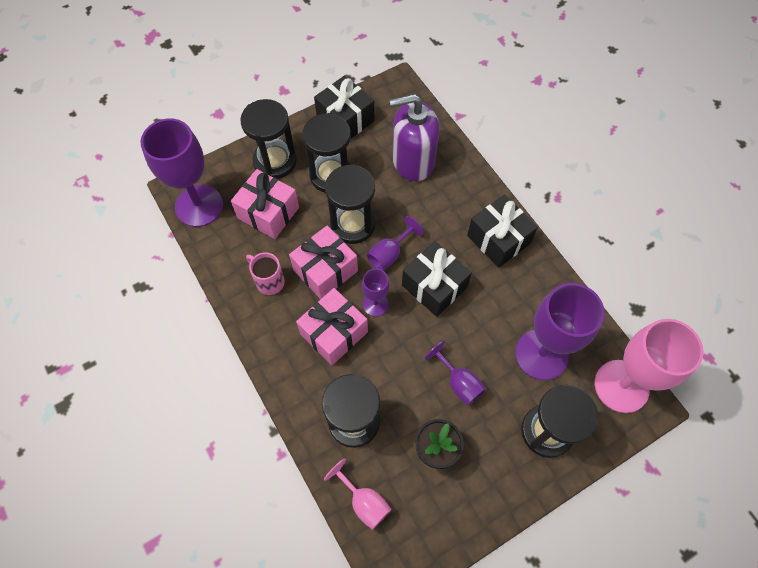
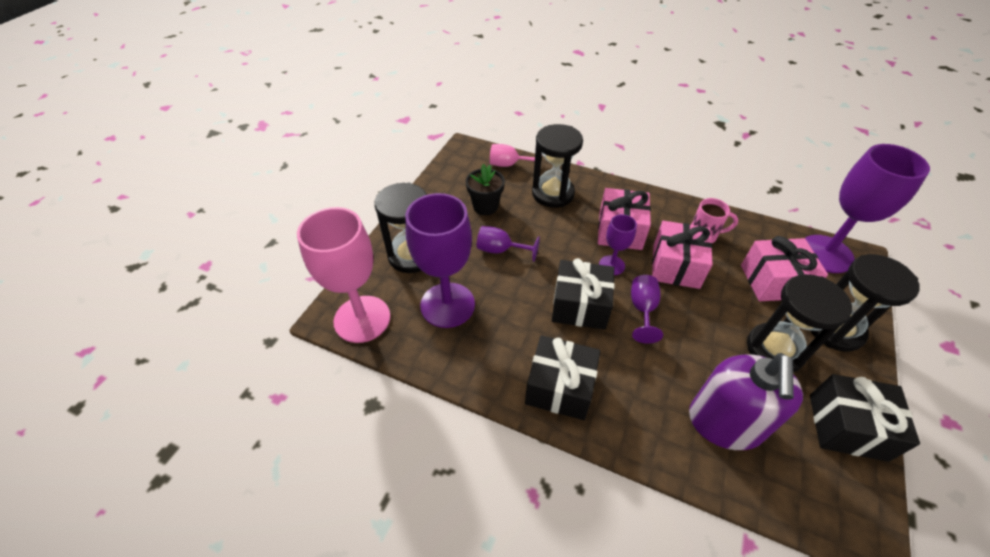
camera: 145 degrees right, 15 degrees down
black hourglass [325,164,375,244] -> none
purple soap dispenser [390,94,440,181] -> purple soap dispenser turned 150 degrees clockwise [689,353,803,450]

